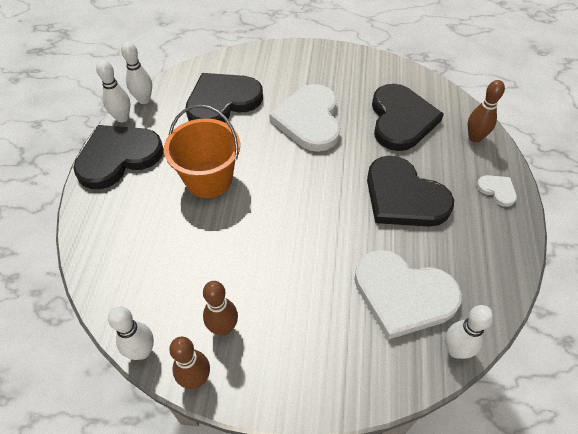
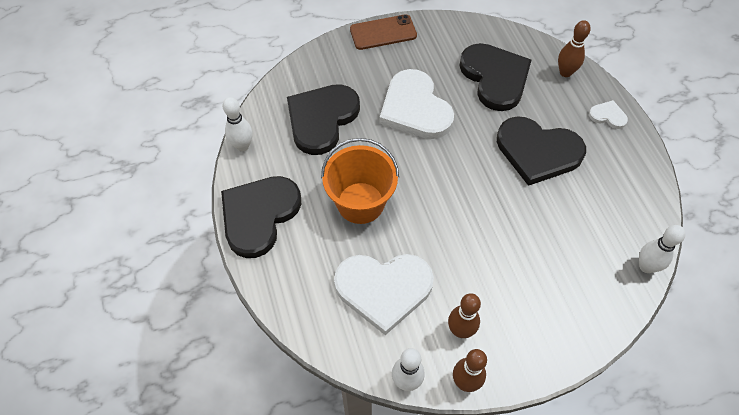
camera: 25 degrees left, 5 degrees up
white bowling pin [96,60,130,123] -> none
white heart [354,250,462,340] -> white heart moved to [334,254,434,335]
none -> brown phone [350,14,417,50]

